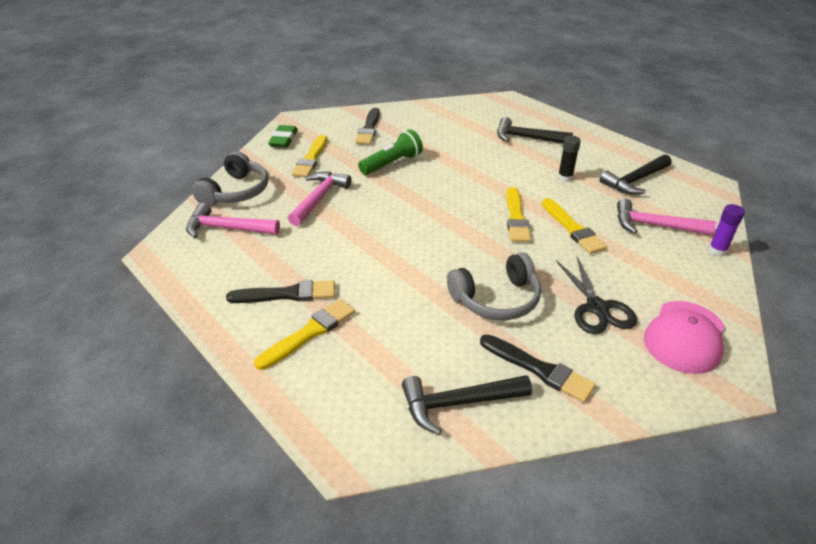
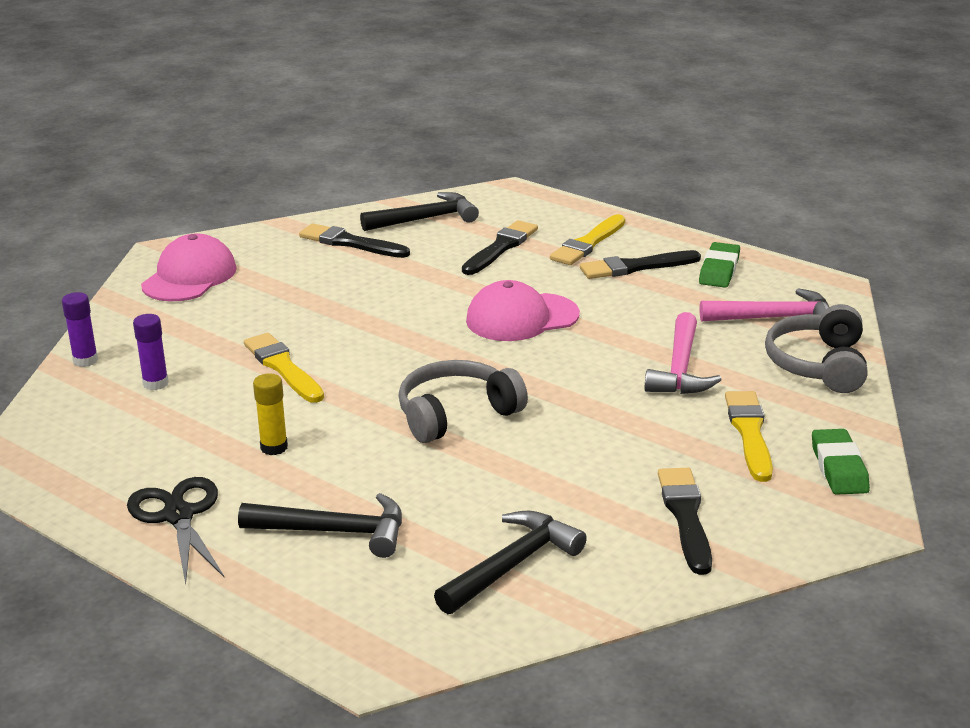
camera: 170 degrees right, 10 degrees down
green flashlight [358,129,423,175] -> none
grey headphones [447,253,541,320] -> grey headphones moved to [398,360,528,443]
yellow brush [506,187,531,242] -> none
black scissors [556,257,637,334] -> black scissors moved to [127,477,224,584]
black glue stick [558,136,581,182] -> yellow glue stick [253,373,288,455]
black hammer [599,154,671,195] -> black hammer moved to [434,511,587,614]
pink hammer [617,199,716,235] -> purple glue stick [133,314,169,390]
none -> black brush [462,220,538,275]
none -> pink cap [466,280,580,341]
none -> green eraser [699,242,740,288]

